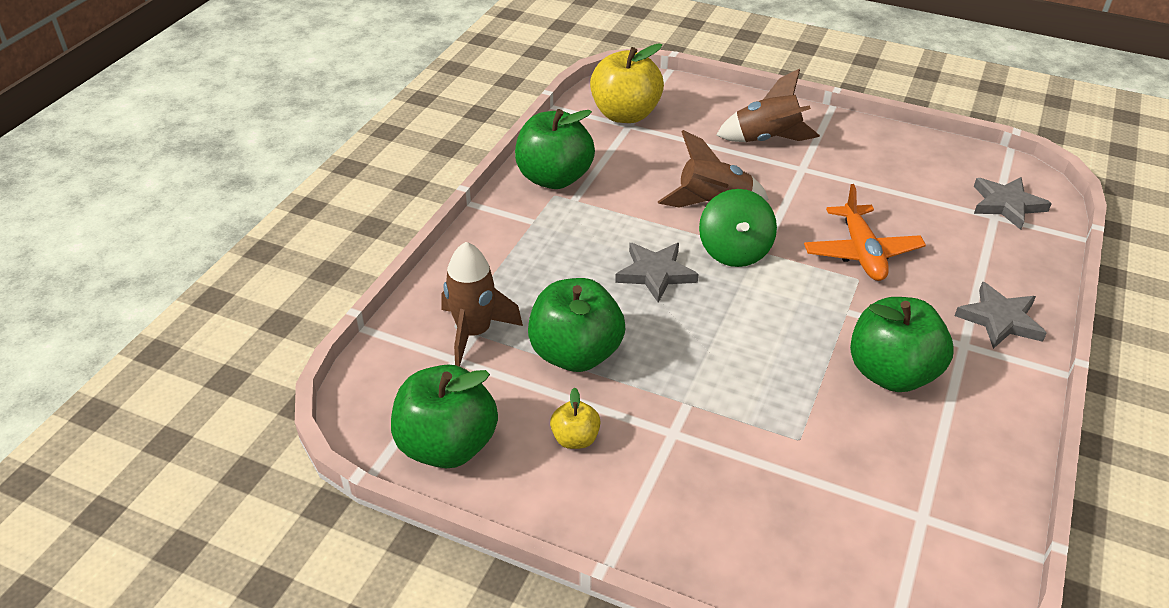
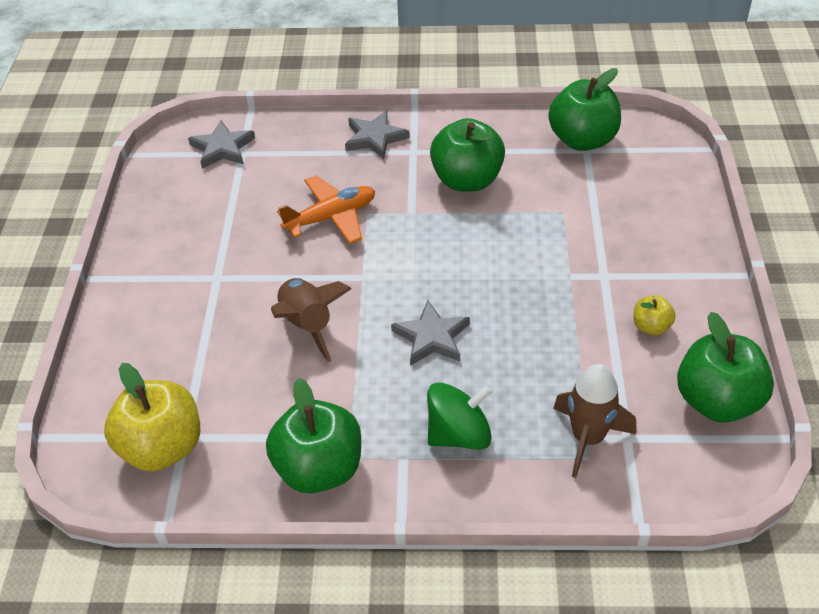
camera: 110 degrees left, 5 degrees up
green apple [528,278,625,372] -> green apple moved to [548,68,621,151]
green spinning top [699,189,777,267] -> green spinning top moved to [427,383,493,450]
brown rocket [717,69,820,142] -> none

